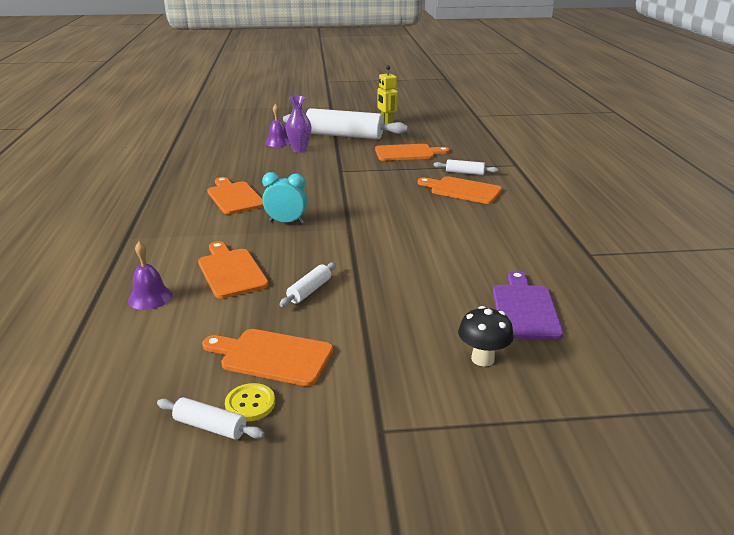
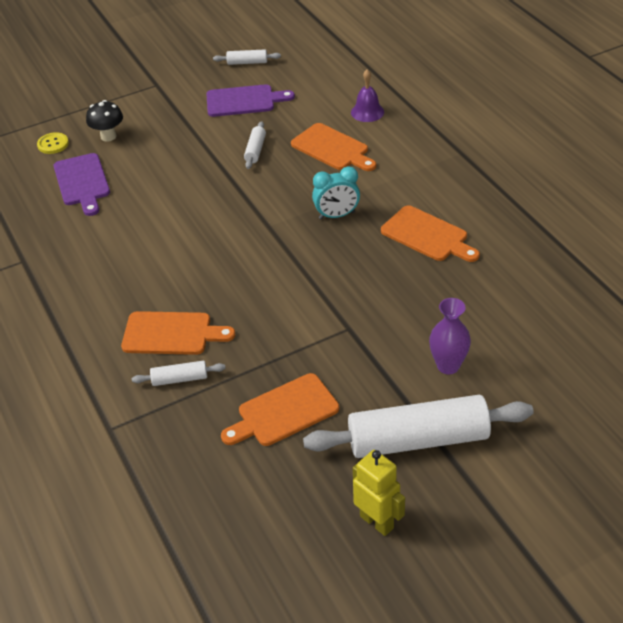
camera: 160 degrees right, 15 degrees up
orange cutting board [202,329,333,386] -> purple cutting board [206,84,295,117]
yellow button [225,383,275,422] -> yellow button moved to [37,132,69,154]
purple bell [265,104,290,147] -> none

